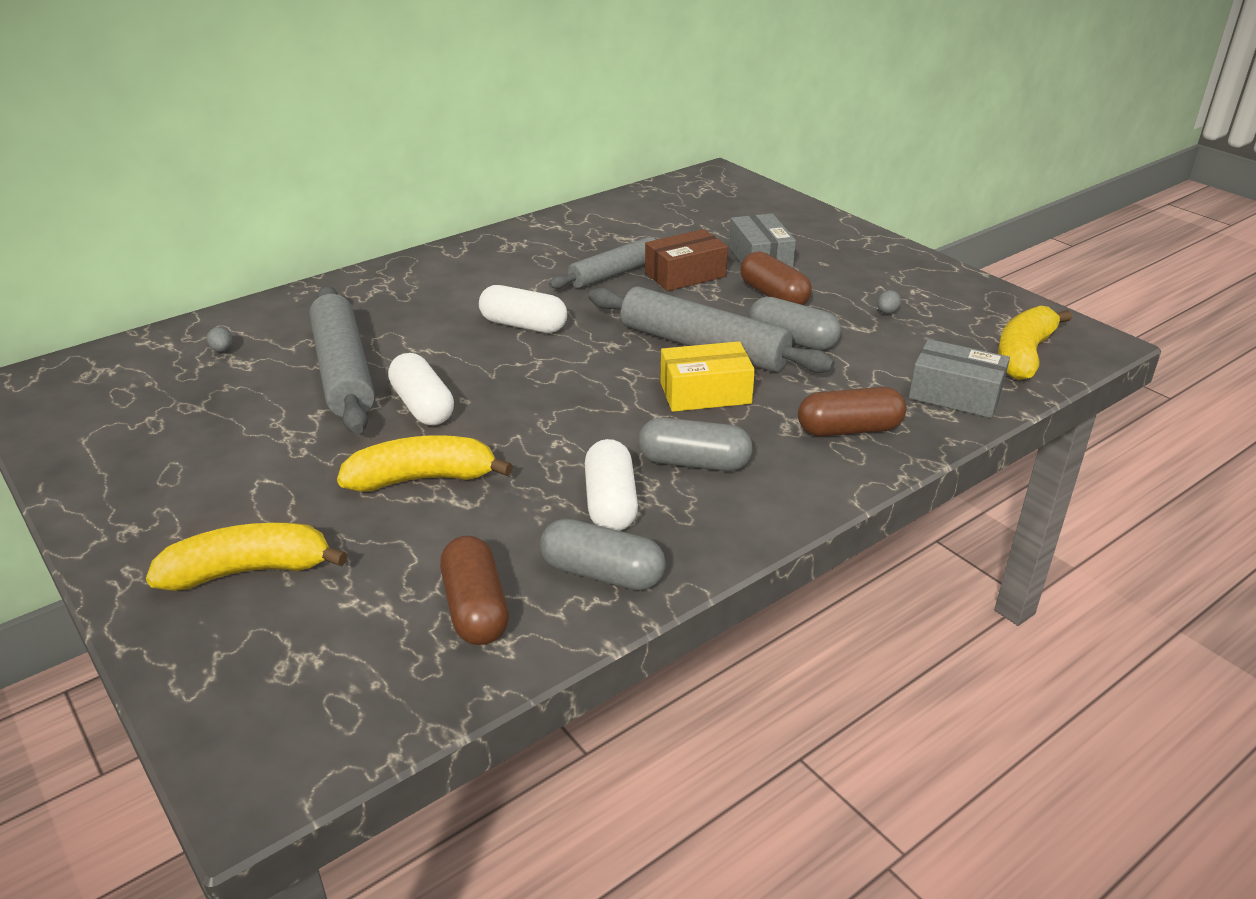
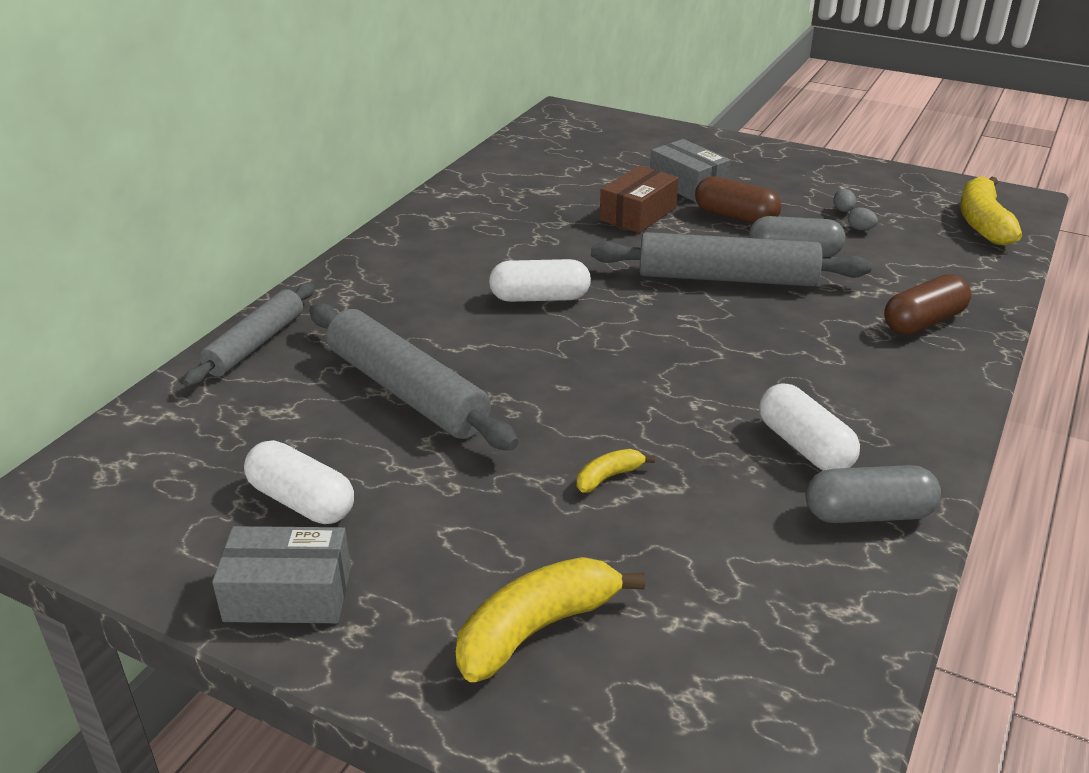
camera: 25 degrees left, 0 degrees up
grey egg [207,327,233,352] -> grey egg moved to [848,207,878,230]
yellow banana [337,435,513,492] -> yellow banana [577,449,655,493], size x0.49
white capsule [388,353,454,425] -> white capsule moved to [244,440,354,524]
brown capsule [440,536,509,645] -> none
grey rolling pin [549,237,666,289] -> grey rolling pin moved to [183,283,315,387]
grey capsule [638,417,753,471] -> none
yellow box [660,341,755,412] -> none
grey box [909,339,1010,418] -> grey box moved to [212,526,351,623]

